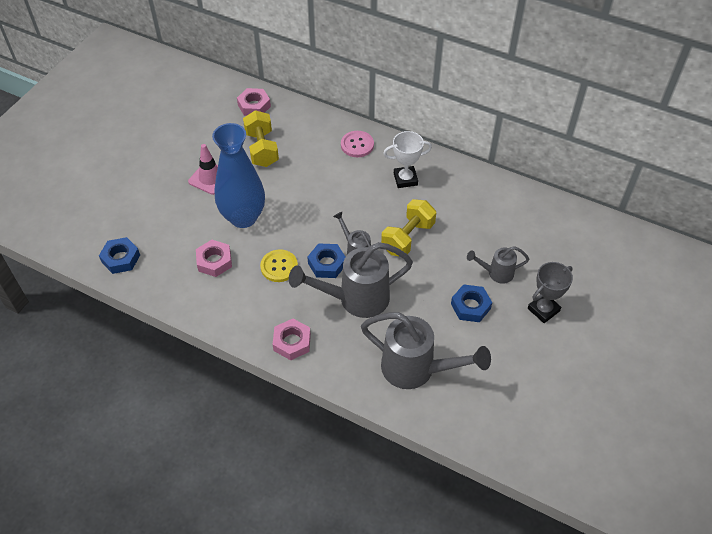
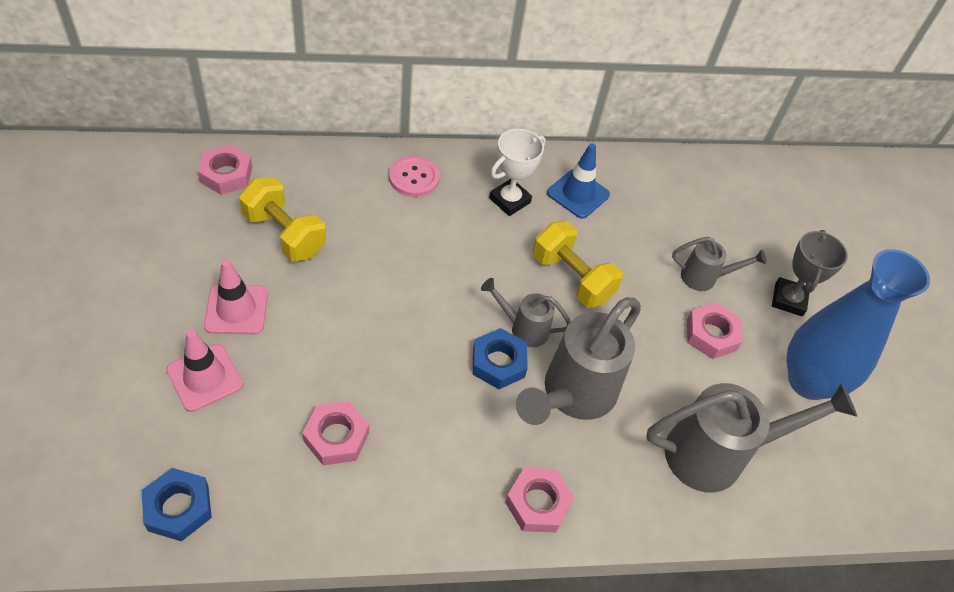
camera: 40 degrees left, 0 degrees up
blue vase [212,123,265,228] -> blue vase moved to [787,249,930,400]
yellow button [260,249,298,282] -> none
yellow dumbbell [381,199,436,257] -> yellow dumbbell turned 45 degrees counterclockwise [533,221,623,308]
blue nut [451,284,492,322] -> pink nut [687,302,743,359]
grey watering can [467,246,529,284] -> grey watering can turned 135 degrees counterclockwise [672,237,767,291]
none -> pink traffic cone [166,329,243,412]
none -> blue traffic cone [547,143,610,219]

